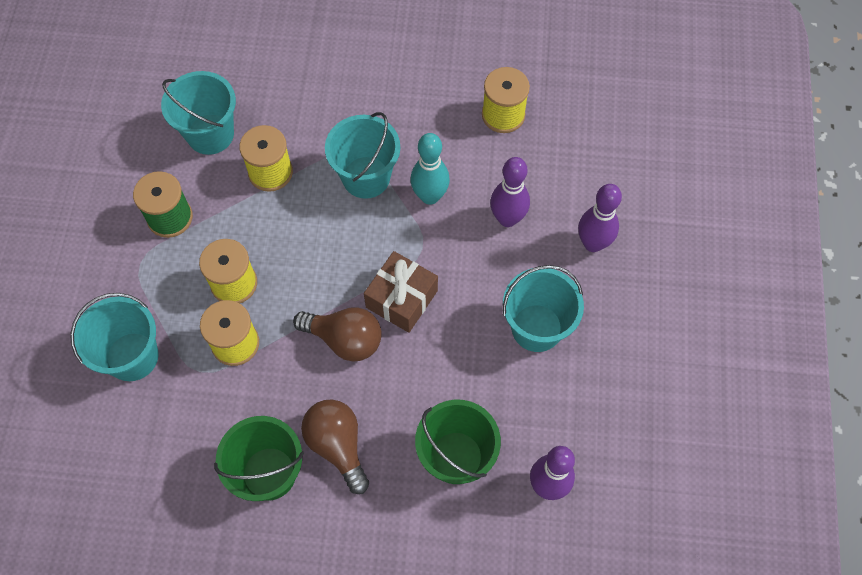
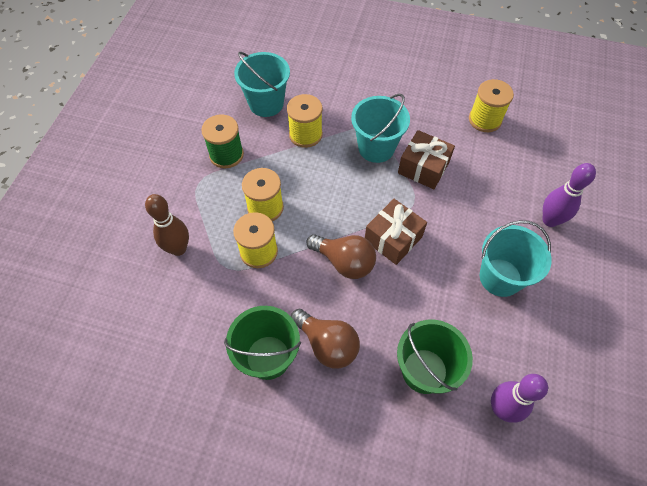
camera: 10 degrees right, 5 degrees down
turquoise bucket [70,293,158,381] -> brown bowling pin [145,194,189,256]
brown light bulb [301,400,369,494] -> brown light bulb turned 150 degrees clockwise [291,309,360,369]
turquoise bowling pin [410,133,450,205] -> brown gift [398,130,455,189]
purple bowling pin [490,157,530,227] -> none

